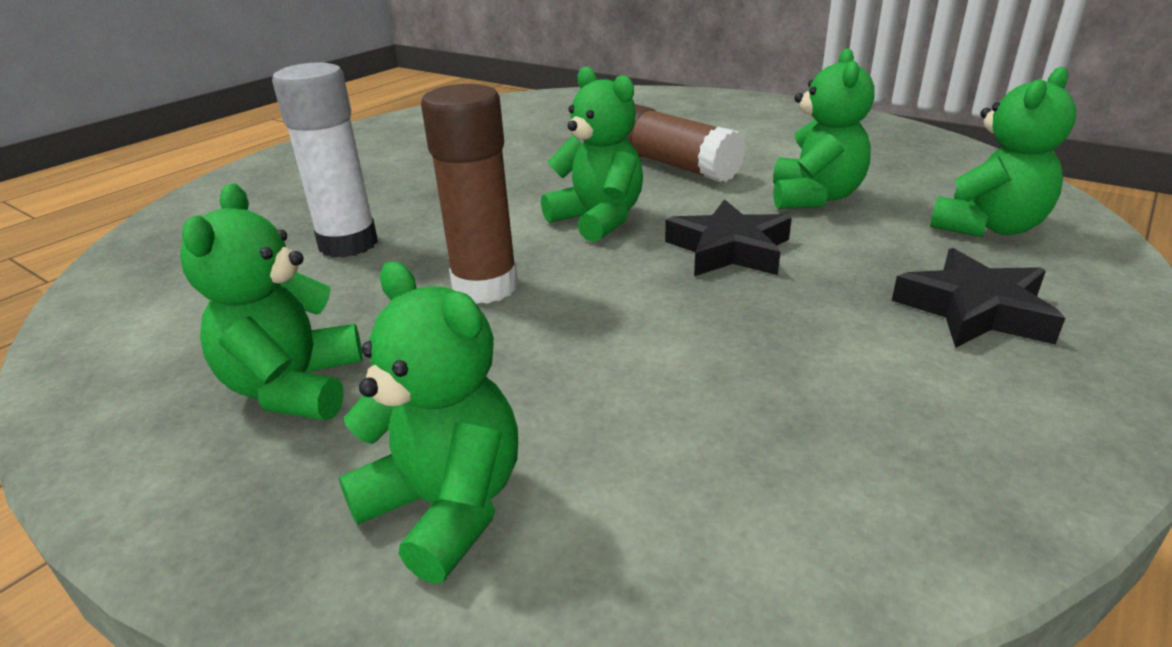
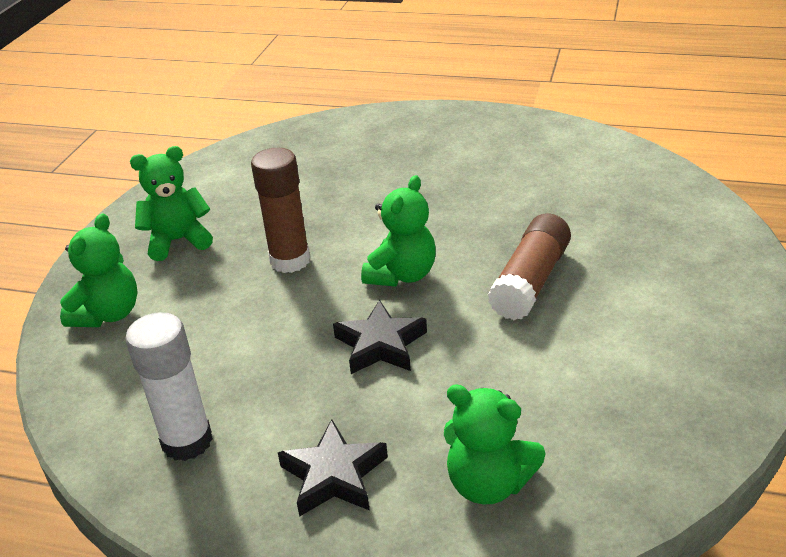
camera: 70 degrees right, 5 degrees up
white glue stick [272,62,378,258] -> white glue stick moved to [125,312,213,461]
green teddy bear [773,48,875,209] -> none

